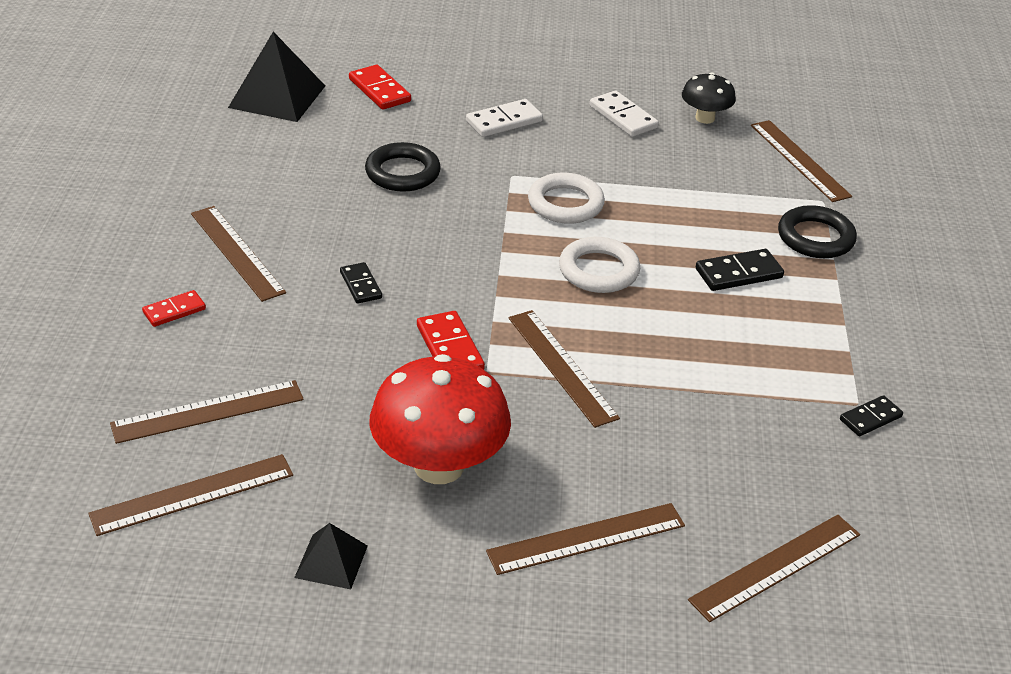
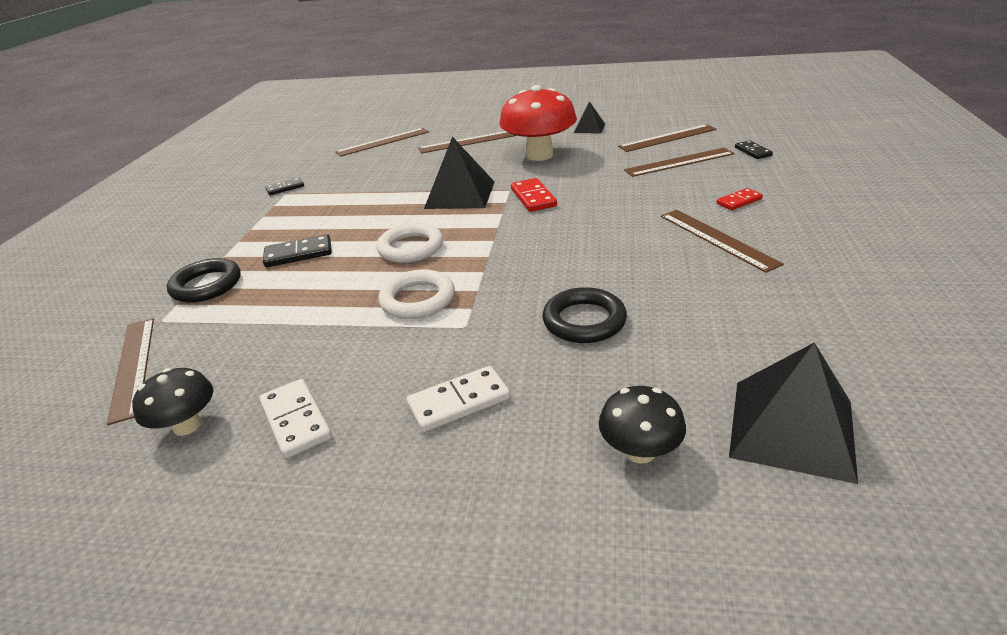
camera: 170 degrees left, 5 degrees down
black domino [340,262,382,304] -> black domino moved to [735,140,773,159]
red domino [349,65,411,110] -> black mushroom [599,386,686,463]
brown ruler [509,310,620,428] -> black pyramid [424,136,494,209]

